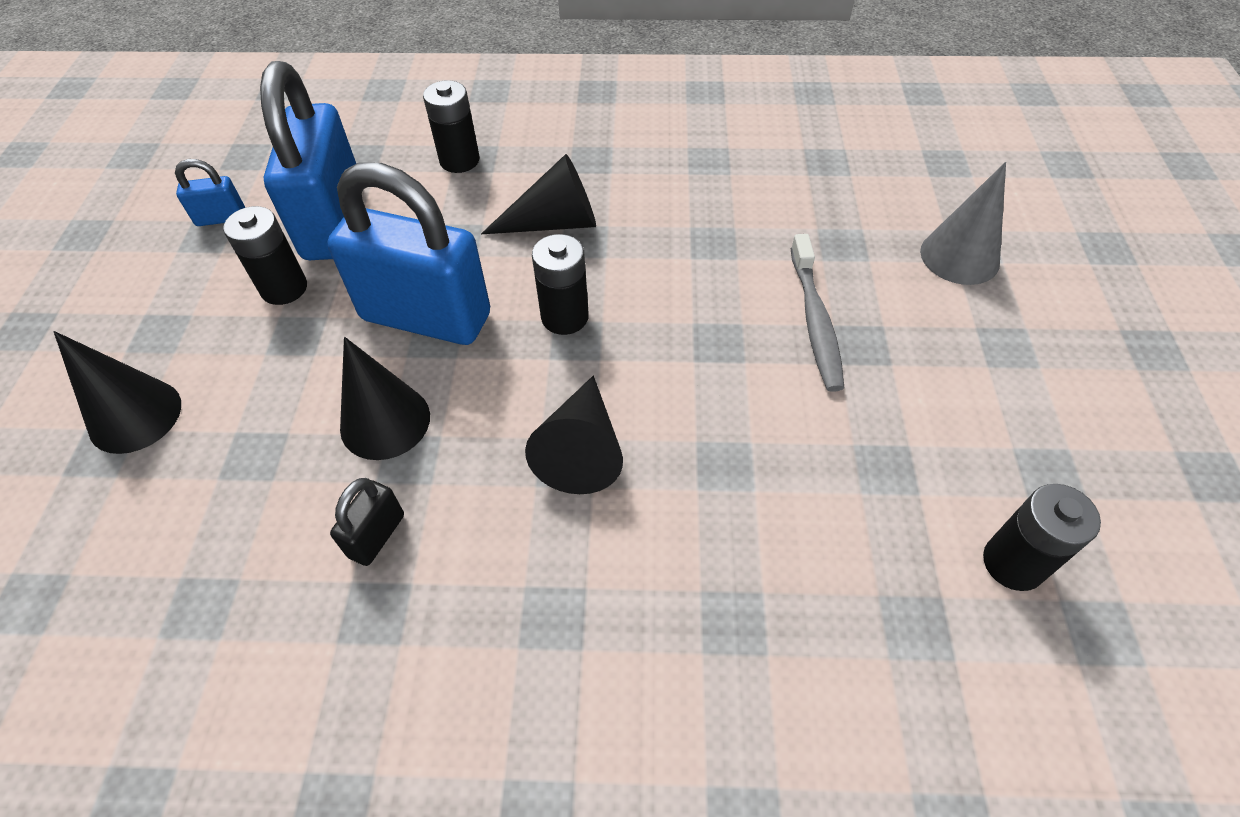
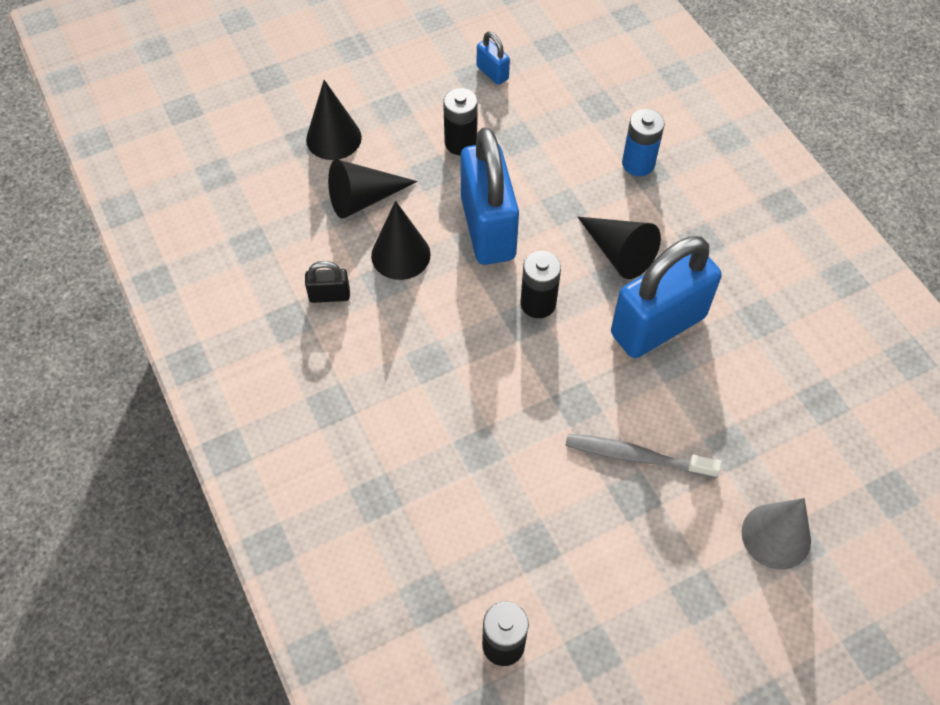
camera: 60 degrees right, 5 degrees up
blue padlock [260,61,356,260] -> blue padlock moved to [611,236,721,358]
black battery [423,80,480,173] -> blue battery [622,109,665,176]
black cone [525,376,623,494] -> black cone moved to [328,159,418,219]
grey toothbrush [791,234,844,392] -> grey toothbrush turned 45 degrees clockwise [565,434,721,478]

